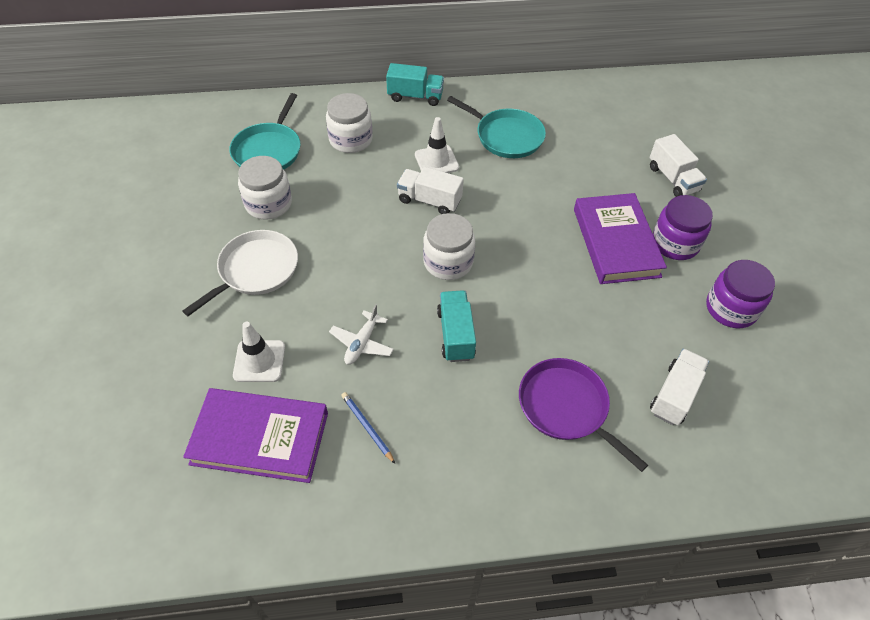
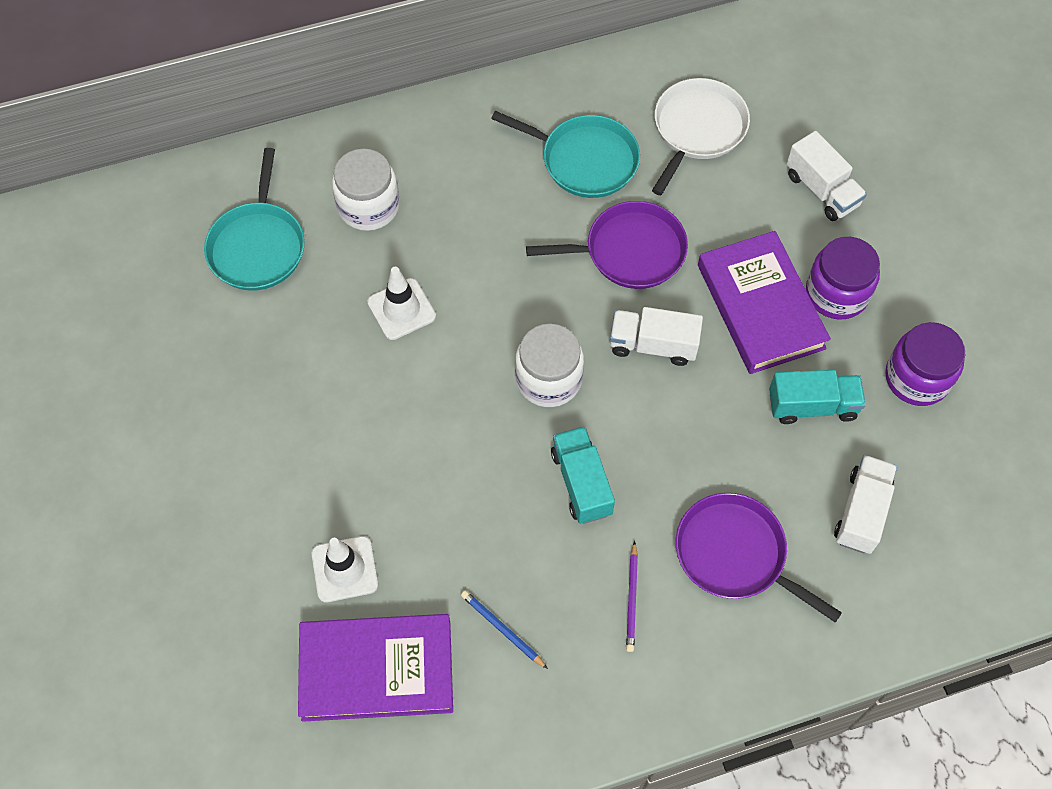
camera: 10 degrees left, 10 degrees up
white pan [182,230,298,316] -> white pan moved to [652,78,750,195]
white jar [238,156,292,220] -> none
white plane [329,304,394,365] -> none
turquoise truck [386,63,444,106] -> turquoise truck moved to [769,370,866,424]
white truck [397,167,464,214] -> white truck moved to [610,307,703,366]
white traffic cone [415,117,459,173] -> white traffic cone moved to [367,267,436,340]
none -> purple pan [526,201,688,289]
none -> purple pencil [626,541,638,652]

